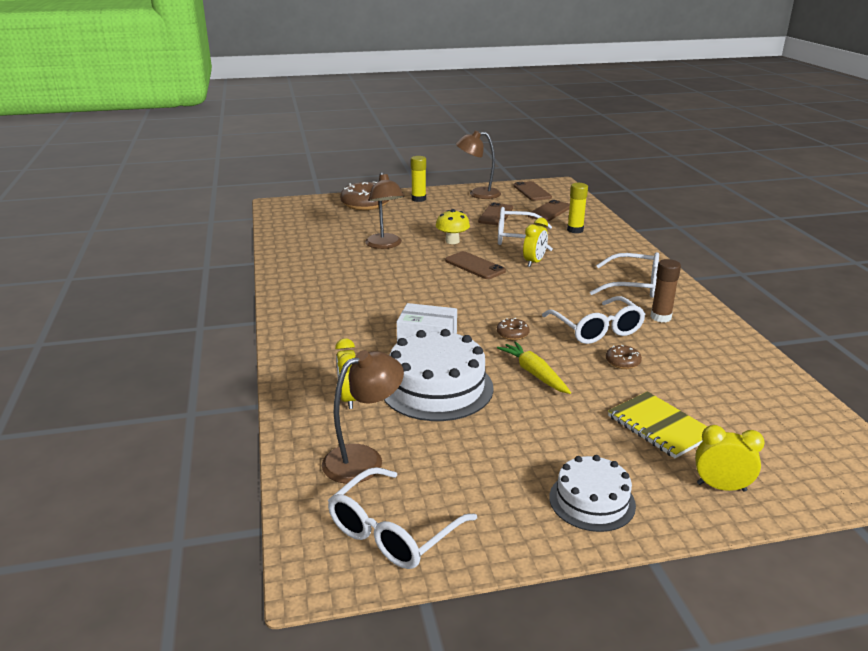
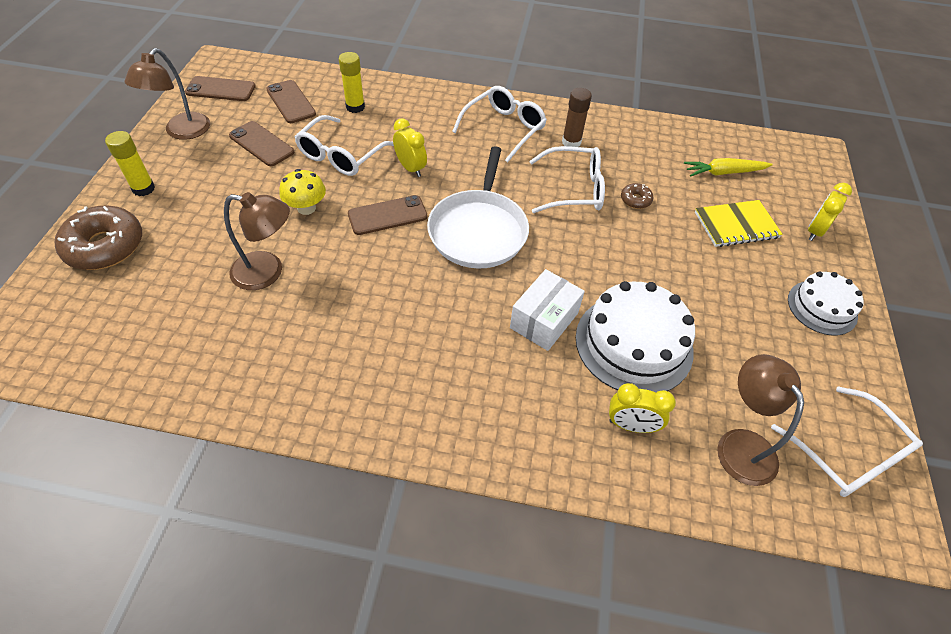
camera: 70 degrees left, 25 degrees up
brown donut [497,318,530,340] -> none
yellow carrot [497,341,571,394] -> yellow carrot moved to [684,158,773,177]
none -> white pan [427,146,529,269]

